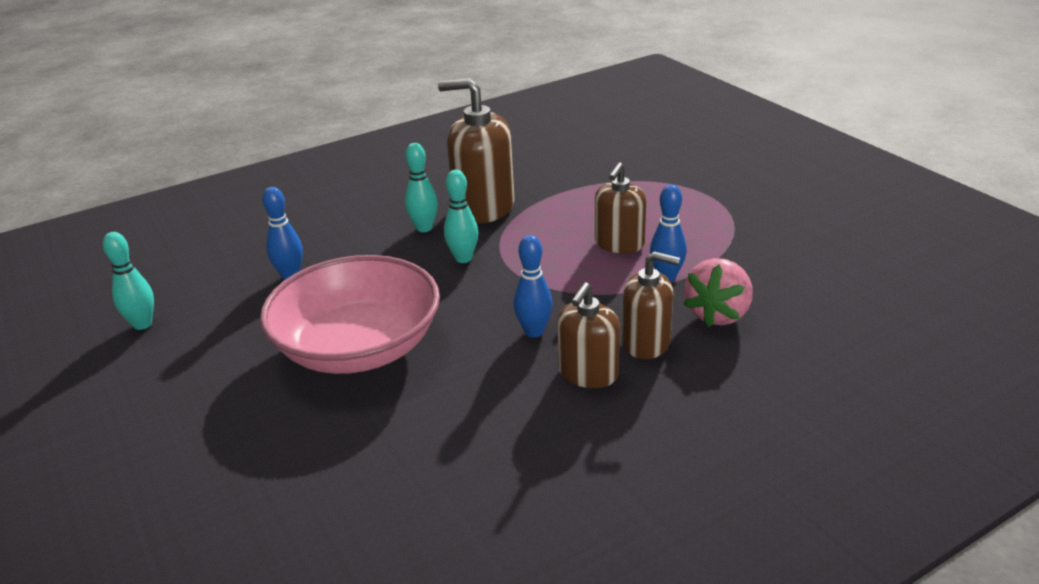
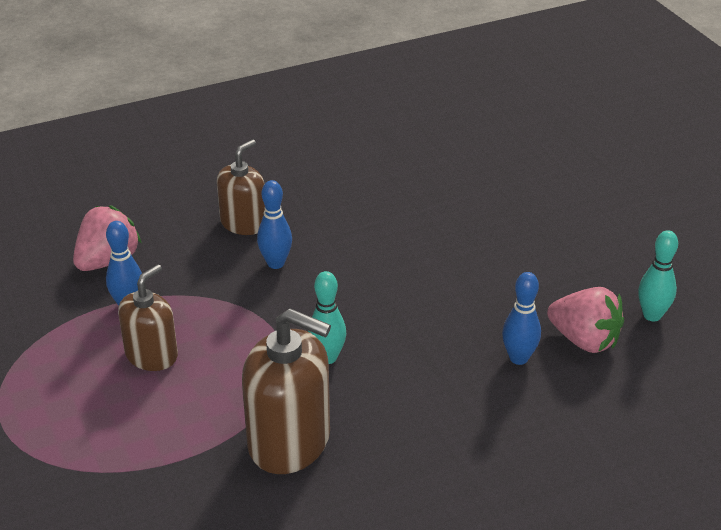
camera: 175 degrees left, 5 degrees up
pink bowl [260,255,440,374] -> none
turquoise bowling pin [405,143,438,232] -> none
brown soap dispenser [622,251,680,359] -> none
none -> pink strawberry [547,287,624,353]

